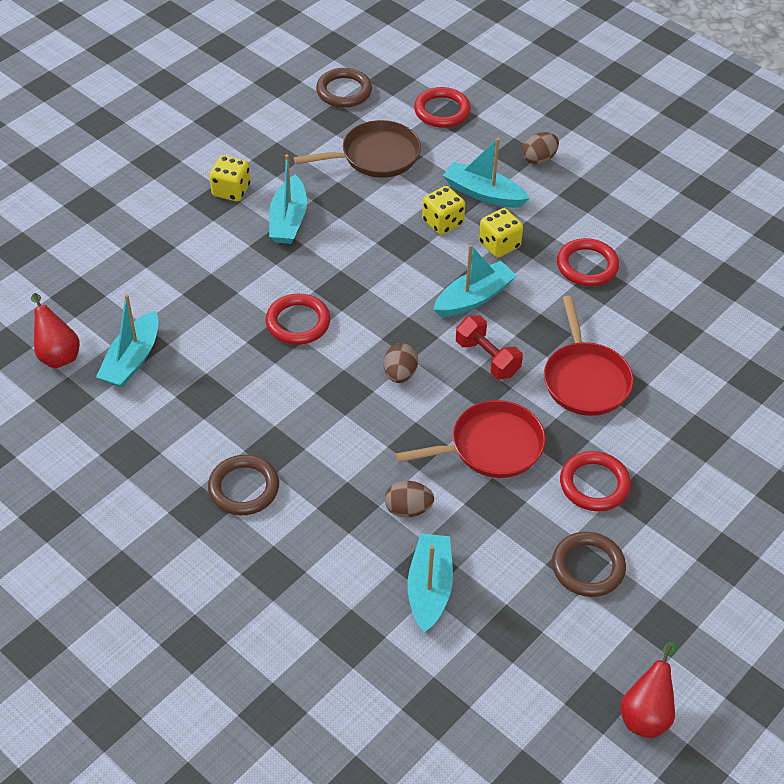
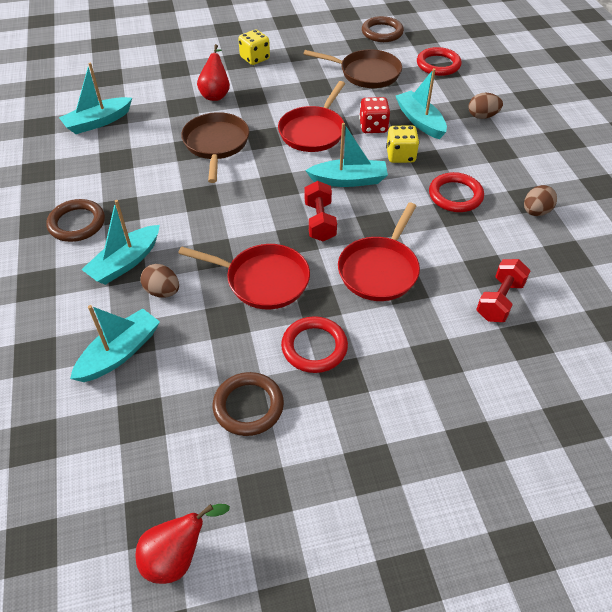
camera: 35 degrees right, 0 degrees up
red pear [31,293,80,368] -> red pear moved to [197,44,230,101]
red ring [266,294,331,345] -> brown pan [181,112,249,183]
turquoise boat [269,154,307,244] -> turquoise boat moved to [81,200,160,285]
brown egg [384,343,418,383] -> brown egg moved to [524,185,557,216]
yellow dice [422,186,465,235] -> red dice [359,97,390,133]
none -> red pan [278,81,345,152]
none -> red dumbbell [476,259,531,322]

